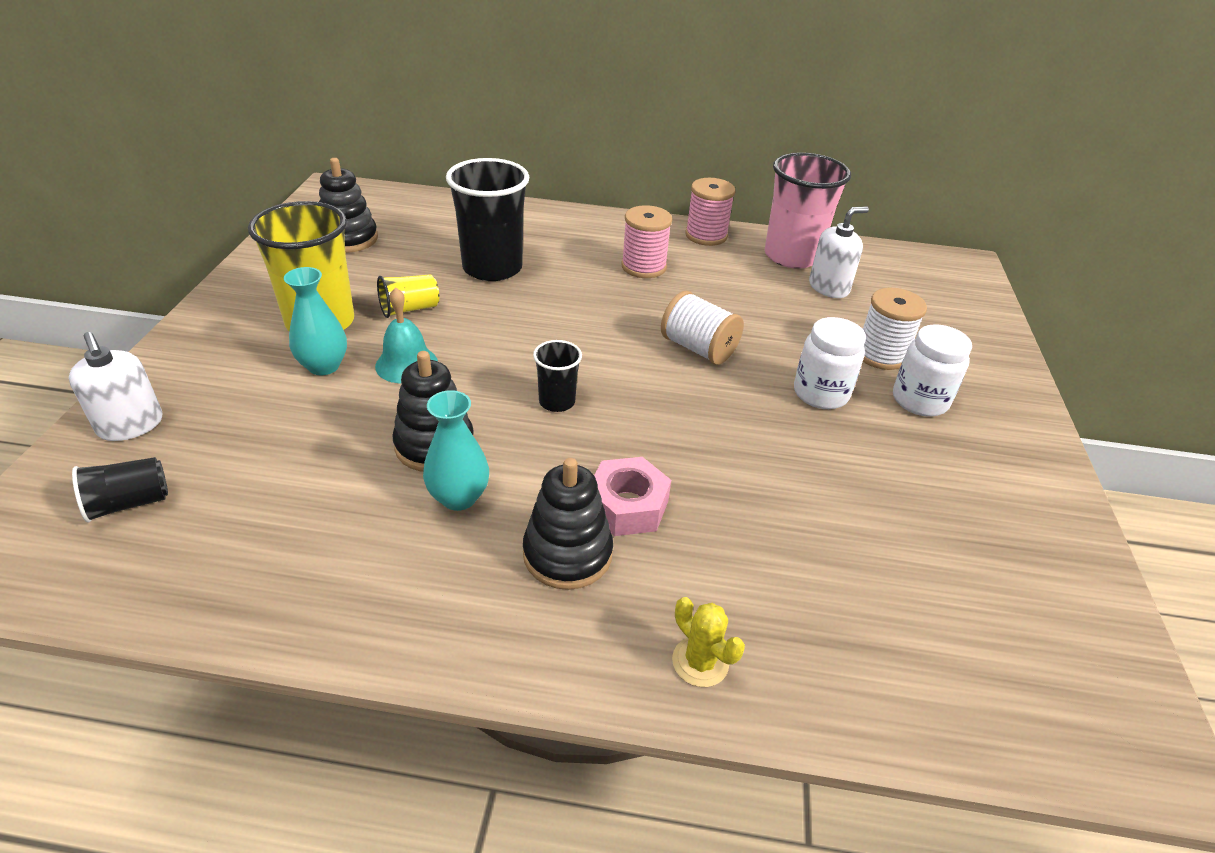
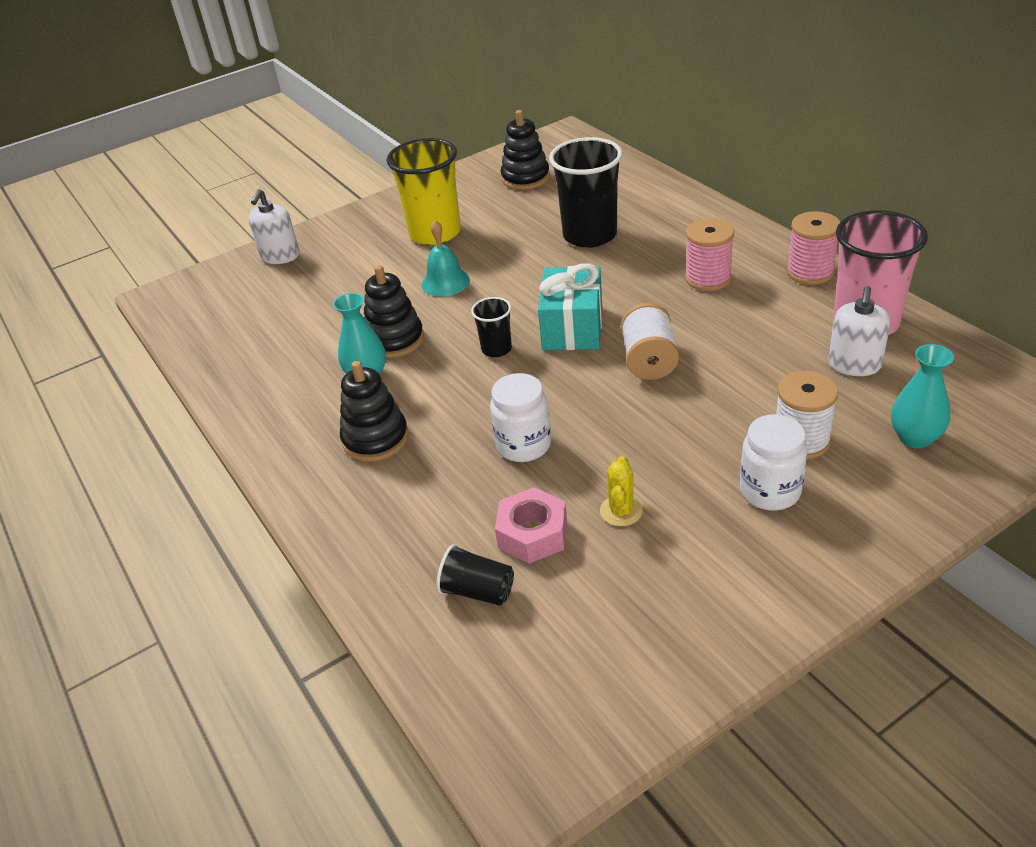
camera: 55 degrees right, 0 degrees up
black cup [72,457,168,522] -> black cup moved to [436,544,514,606]
turquoise vase [284,267,347,375] -> turquoise vase moved to [891,344,954,448]
yellow cup [377,274,439,318] -> none
pink nut [594,457,671,536] -> pink nut moved to [495,487,567,564]
yellow cactus [672,597,745,687] -> yellow cactus moved to [600,456,643,526]
white jar [794,317,866,409] -> white jar moved to [490,373,551,462]
white soap dispenser [809,207,869,298] -> white soap dispenser turned 90 degrees clockwise [828,286,890,376]
none -> turquoise gift [538,263,602,350]

